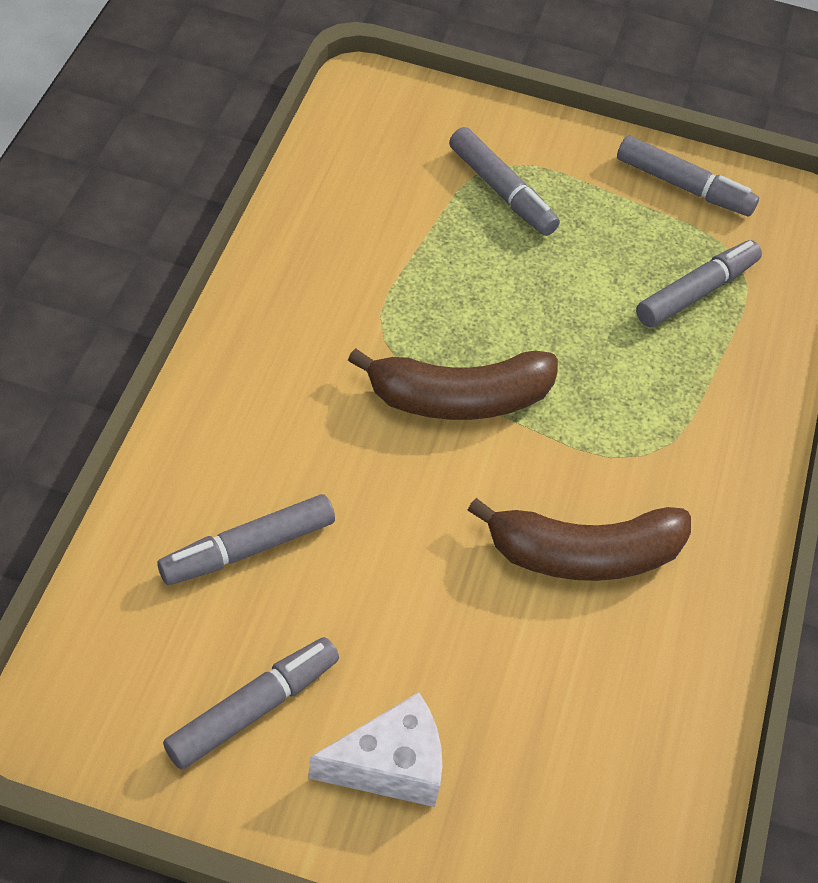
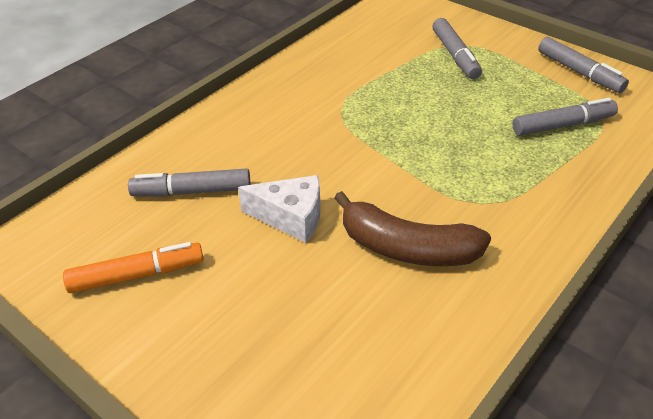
camera: 30 degrees right, 10 degrees down
grey marker [163,637,339,770] -> orange marker [63,242,204,293]
white cheese [308,692,442,807] -> white cheese moved to [238,175,320,243]
brown banana [348,348,558,420] -> none

